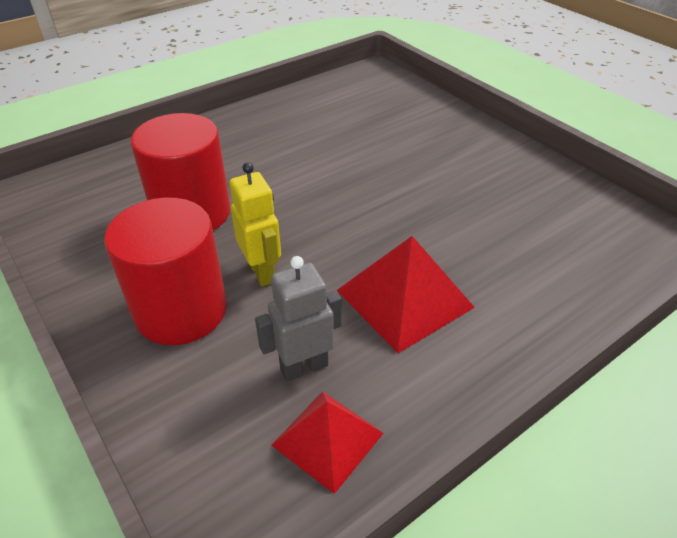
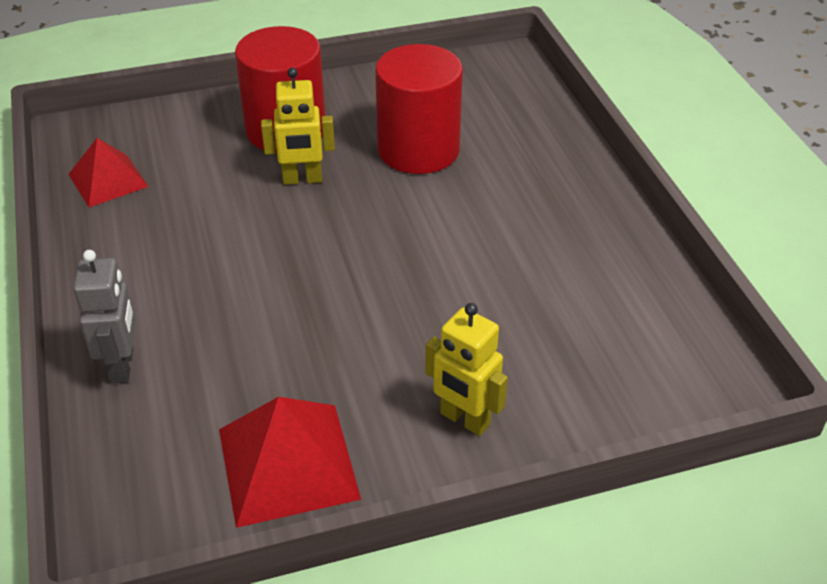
camera: 110 degrees right, 0 degrees up
grey robot [255,256,341,382] -> grey robot moved to [73,250,136,384]
red pyramid [337,236,475,353] -> red pyramid moved to [219,397,361,528]
none -> yellow robot [425,303,508,436]

